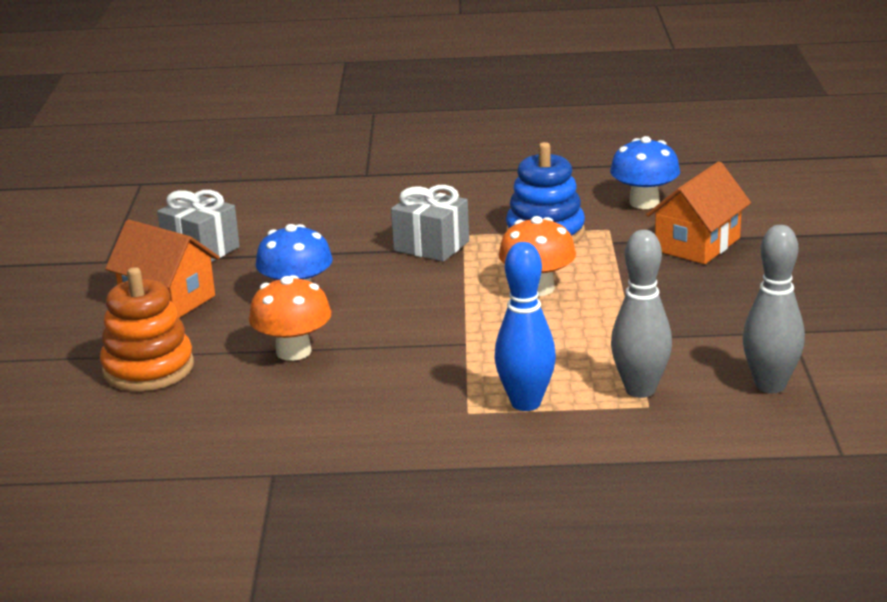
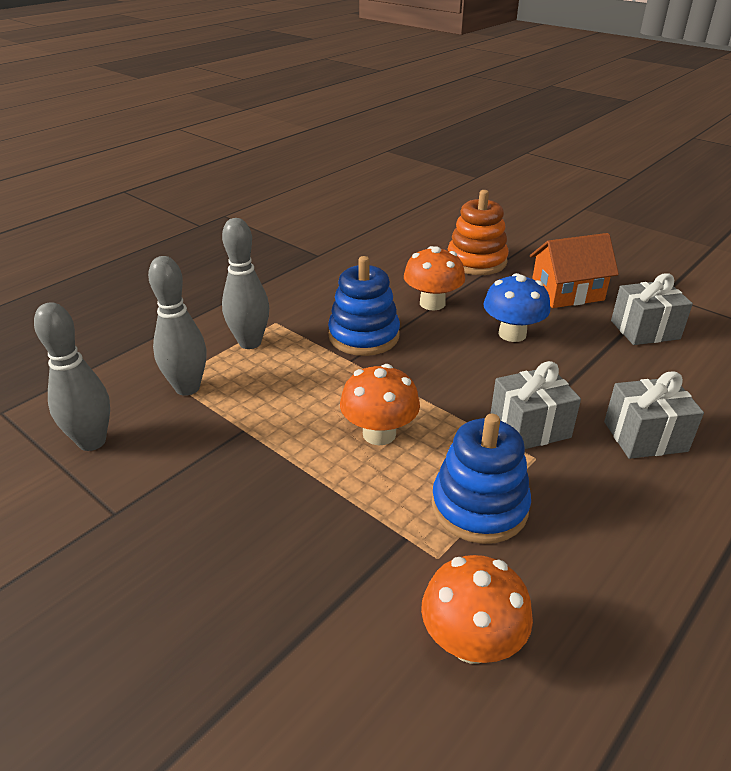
camera: 130 degrees right, 10 degrees up
blue bowling pin [495,242,556,411] -> grey bowling pin [222,218,269,349]
blue mushroom [610,136,680,209] -> orange mushroom [421,555,533,664]
orange house [646,161,751,264] -> none
none -> blue stacking toy [328,256,400,356]
none -> grey gift [604,371,704,459]

